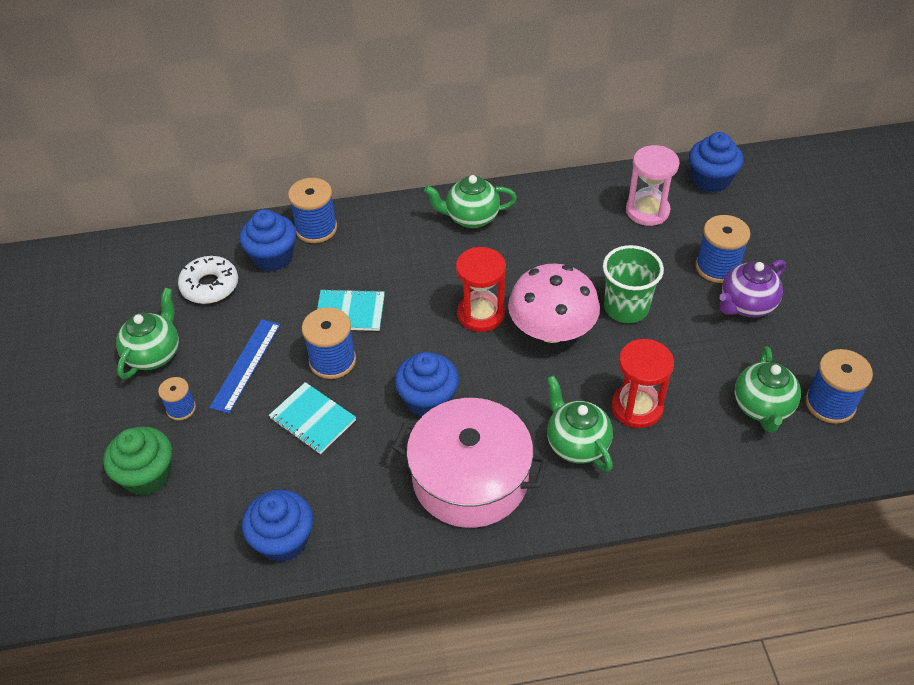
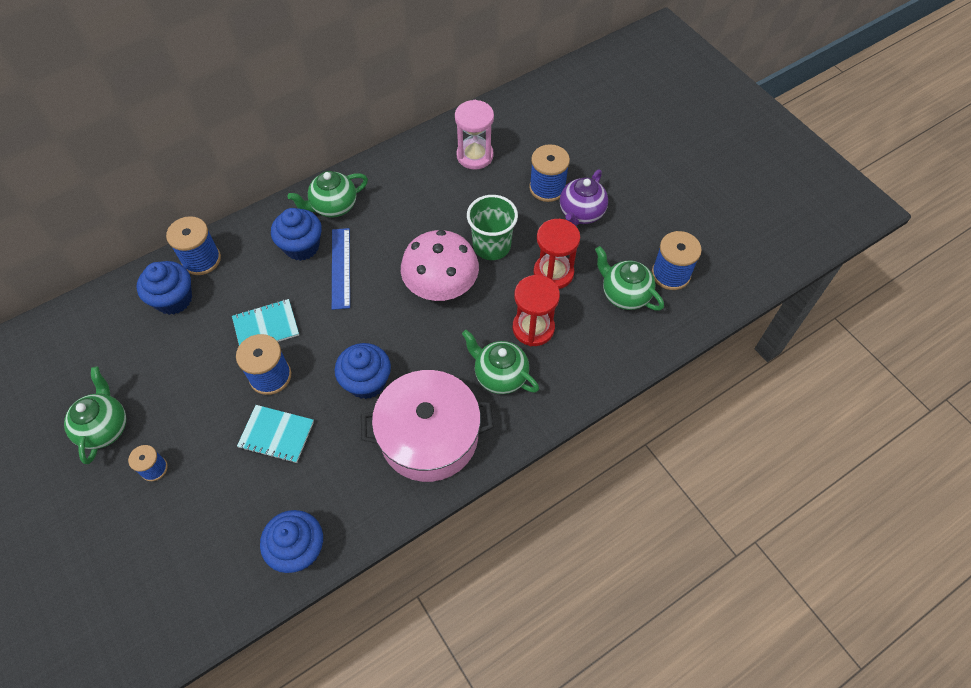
camera: 25 degrees left, 10 degrees up
green cupcake [103,426,172,496] -> none
white donut [178,256,238,304] -> none
blue ruler [209,319,280,414] -> blue ruler moved to [332,228,350,310]
red hourglass [456,247,506,332] -> red hourglass moved to [533,219,580,289]
blue cupcake [689,132,743,193] -> blue cupcake moved to [271,208,322,261]
green teapot [735,346,801,432] -> green teapot turned 150 degrees clockwise [595,246,664,311]

